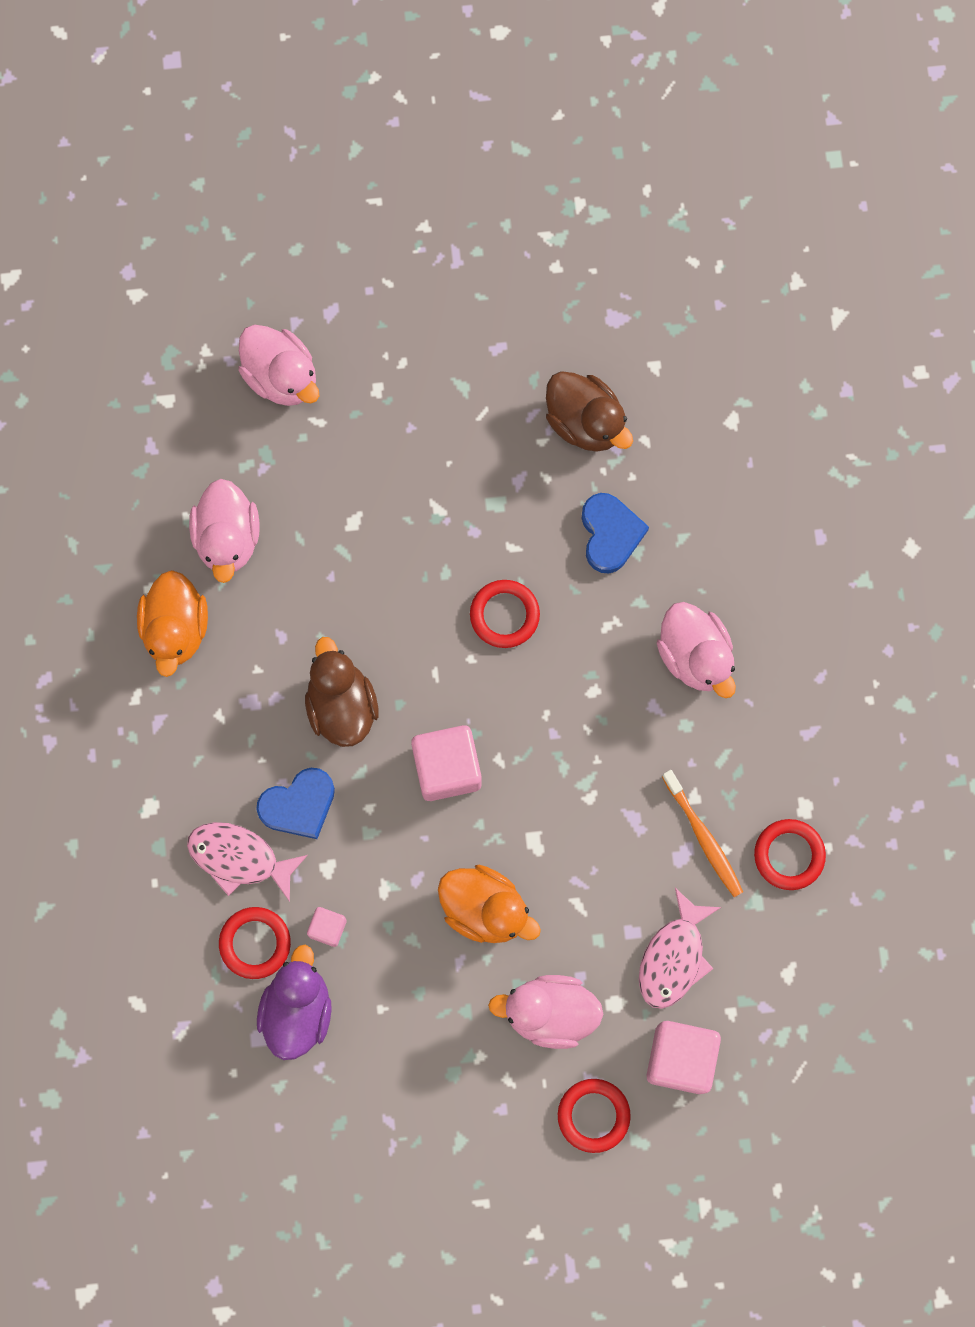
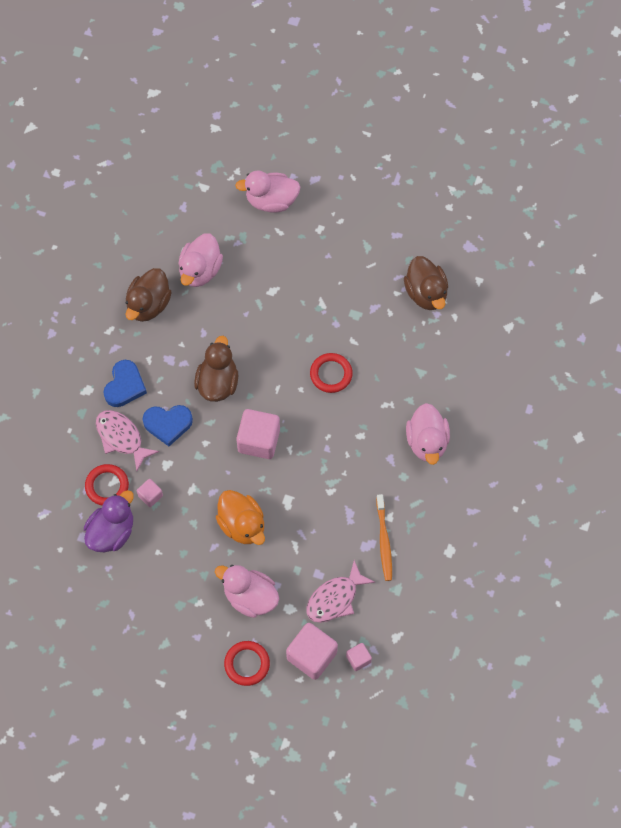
camera: 25 degrees right, 10 degrees down
orange duck [137,570,208,677] -> brown duck [126,268,172,322]
pink duck [238,324,319,406] -> pink duck turned 105 degrees clockwise [235,170,300,213]
blue heart [582,493,649,573] -> blue heart moved to [103,360,147,407]
red ring [754,819,826,890] -> none
none -> pink cube [346,643,372,671]

